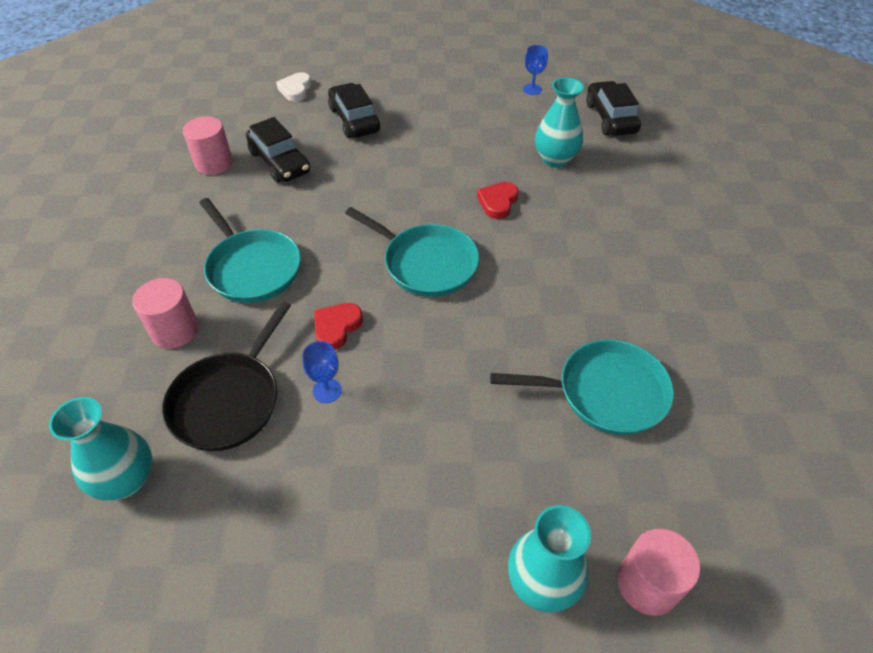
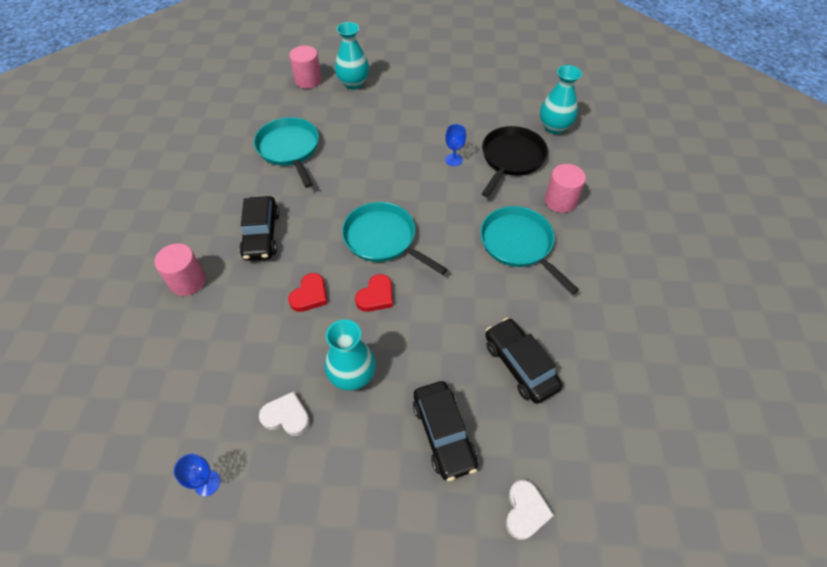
camera: 175 degrees left, 5 degrees up
pink cylinder [183,116,233,175] -> pink cylinder moved to [154,243,206,296]
red heart [314,303,363,350] -> red heart moved to [355,274,393,312]
turquoise pan [490,339,674,435] -> turquoise pan turned 60 degrees clockwise [254,117,319,188]
turquoise vase [535,77,584,168] -> turquoise vase moved to [324,319,376,391]
black car [586,81,641,136] -> black car moved to [239,196,279,261]
none -> white heart [259,391,310,436]

